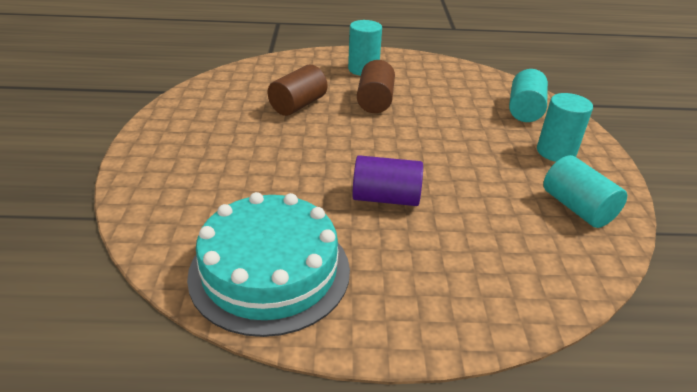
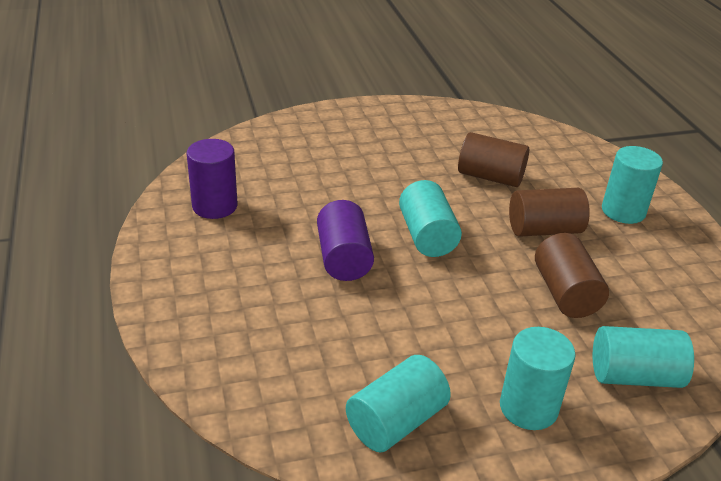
camera: 75 degrees right, 0 degrees up
turquoise cake [187,192,350,337] -> purple cylinder [187,139,238,219]
none -> turquoise cylinder [399,180,462,257]
none -> brown cylinder [535,233,609,318]

